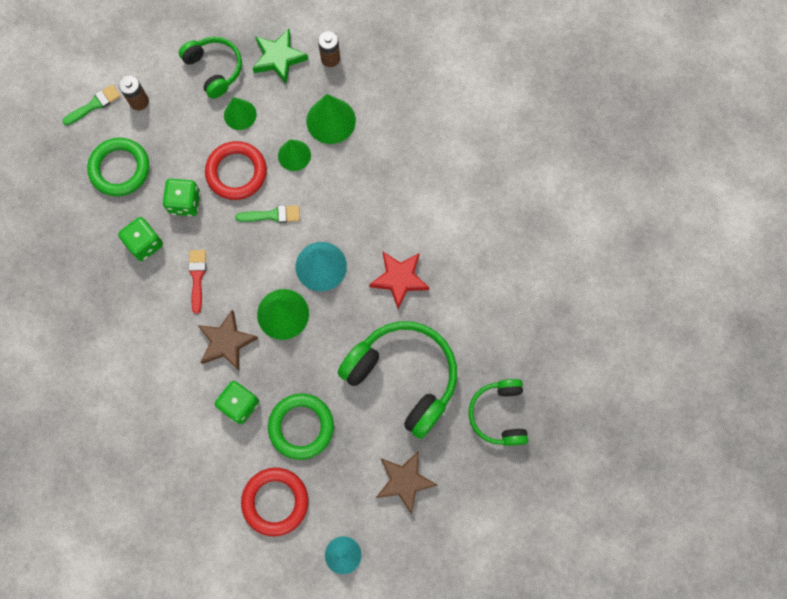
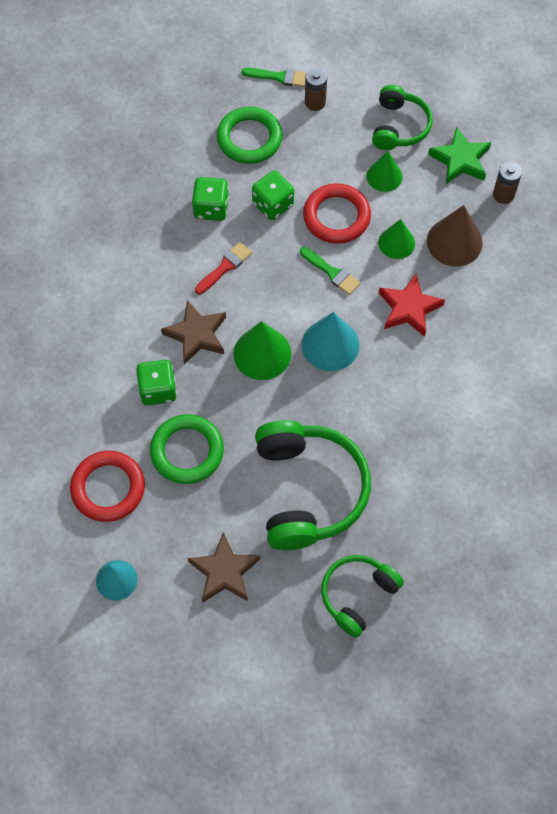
camera: 45 degrees right, 10 degrees down
green cone [306,94,356,144] -> brown cone [427,205,482,267]
red star [369,252,429,309] -> red star moved to [379,274,445,337]

